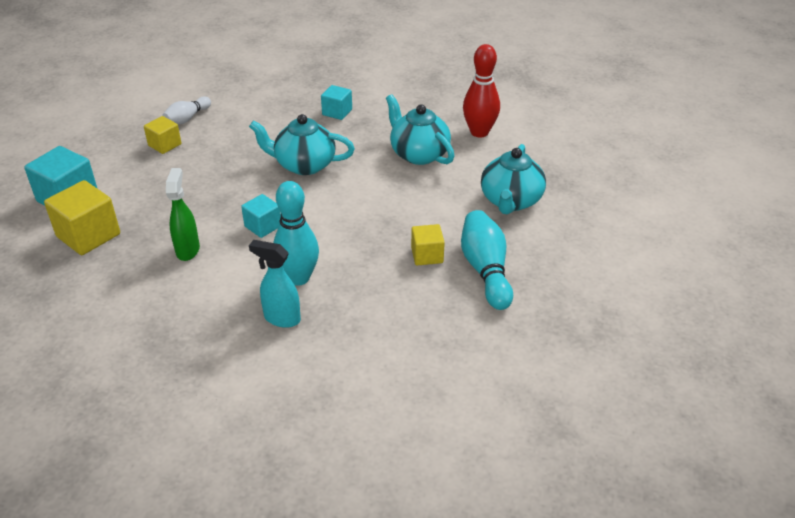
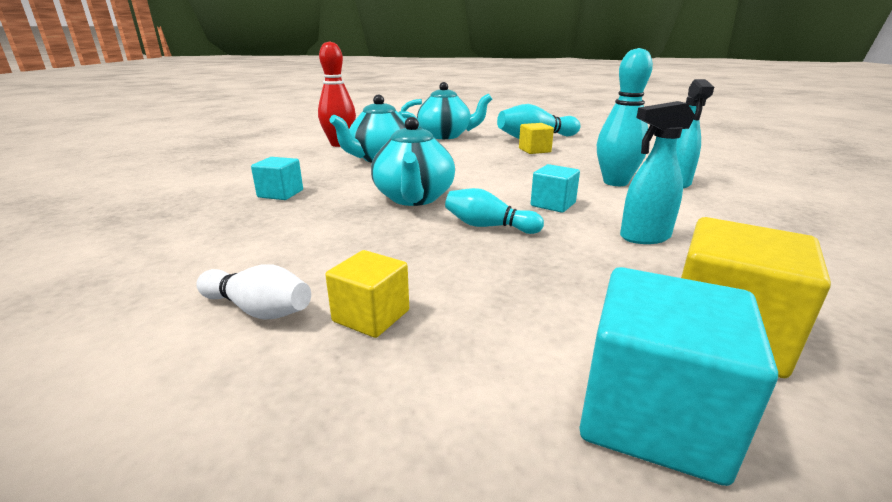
camera: 100 degrees left, 15 degrees down
green spray bottle [166,168,200,261] -> turquoise spray bottle [620,101,695,244]
none -> turquoise bowling pin [445,188,544,234]

